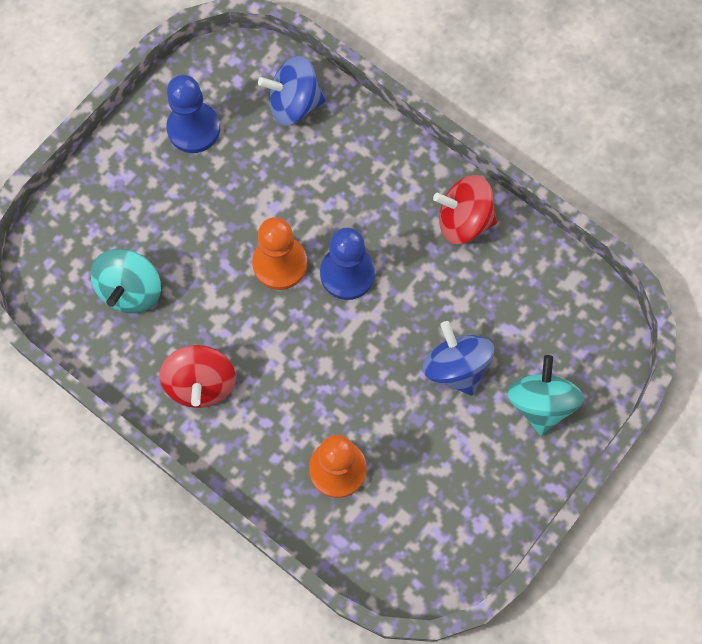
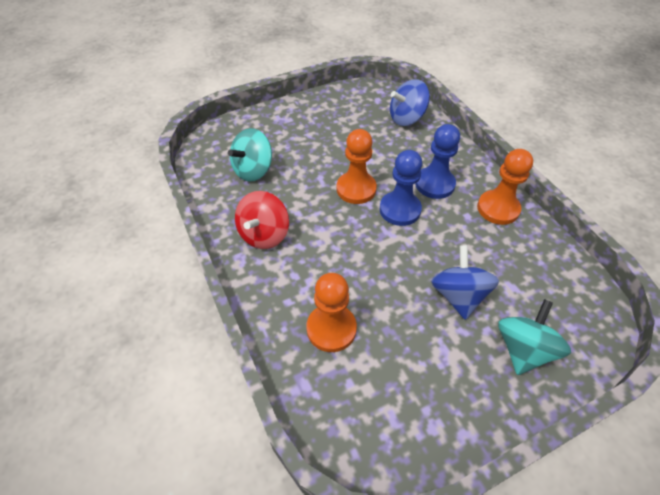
camera: 25 degrees right, 20 degrees down
blue pawn [166,75,220,153] -> blue pawn moved to [415,124,460,199]
blue spinning top [258,56,326,126] -> blue spinning top turned 45 degrees counterclockwise [390,79,430,126]
red spinning top [433,175,497,244] -> orange pawn [477,149,533,225]

